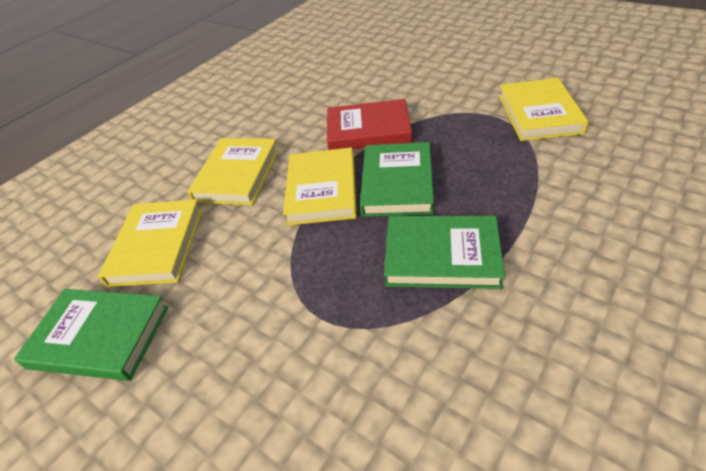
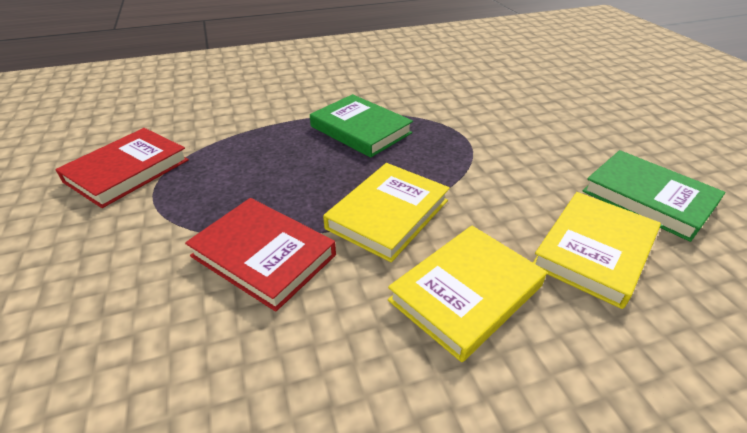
camera: 150 degrees left, 5 degrees down
green book [360,142,434,217] -> none
yellow book [499,78,589,141] -> red book [55,128,189,208]

